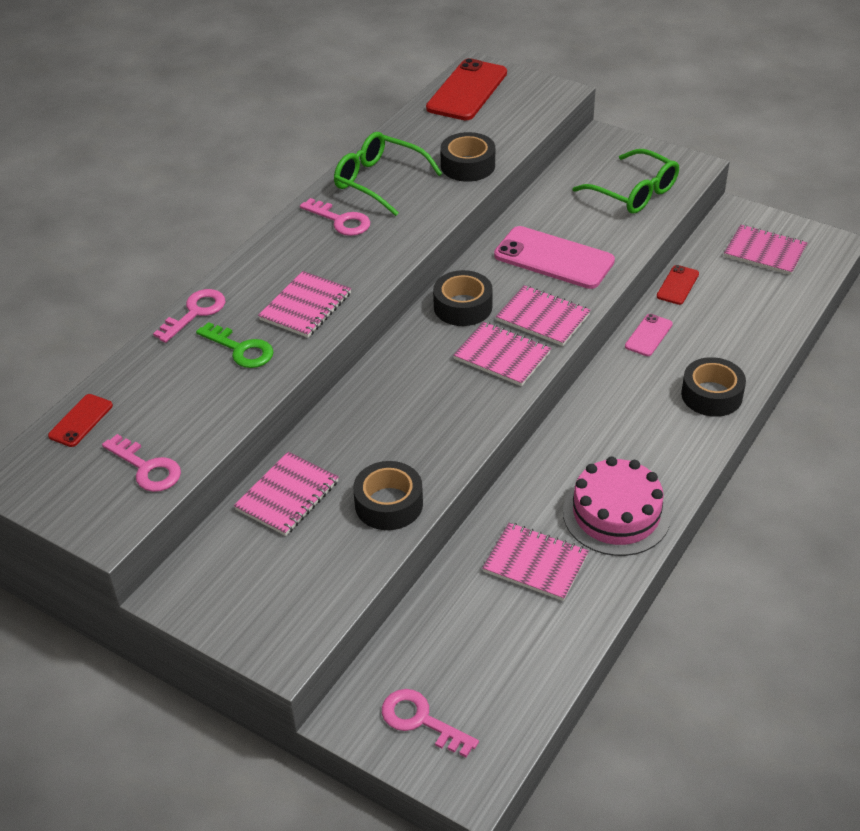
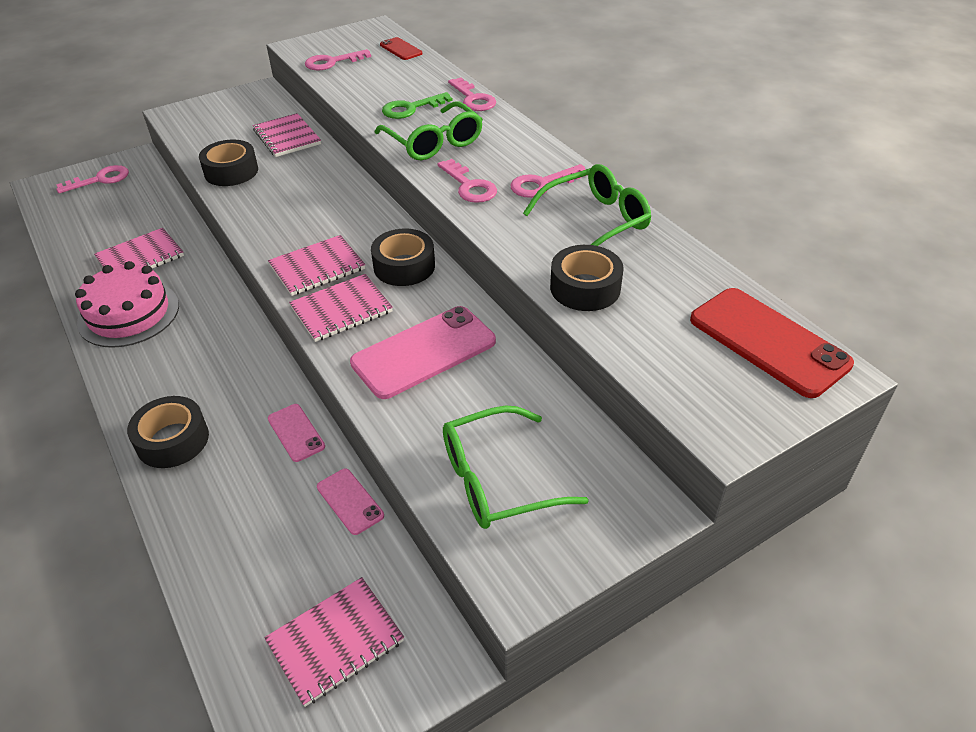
camera: 115 degrees right, 0 degrees up
pink notebook [258,271,351,338] -> green glasses [374,101,483,160]
red phone [657,265,699,305] -> pink phone [317,469,384,535]
none -> pink key [438,159,497,203]

